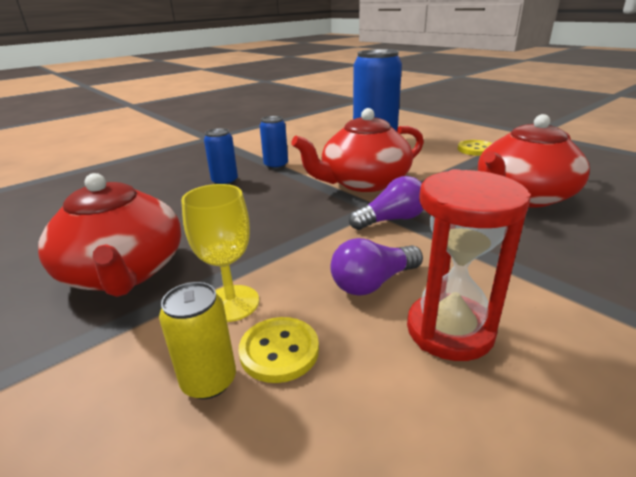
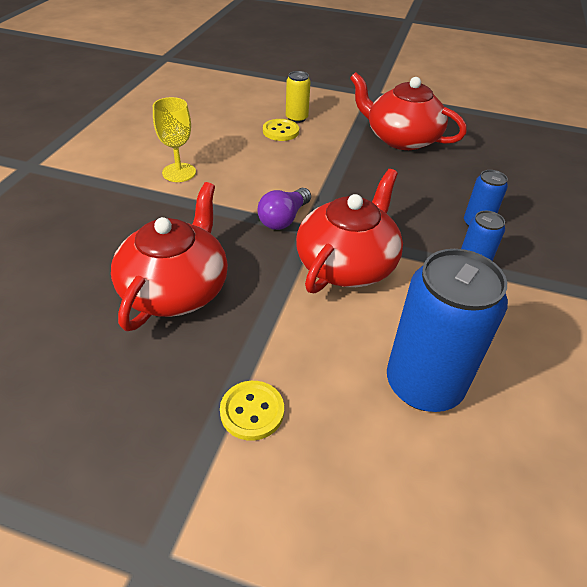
camera: 145 degrees right, 15 degrees up
yellow goblet [181,184,259,322] -> yellow goblet moved to [153,97,196,182]
purple light bulb [330,238,423,295] -> none
red hourglass [407,169,531,361] -> none

